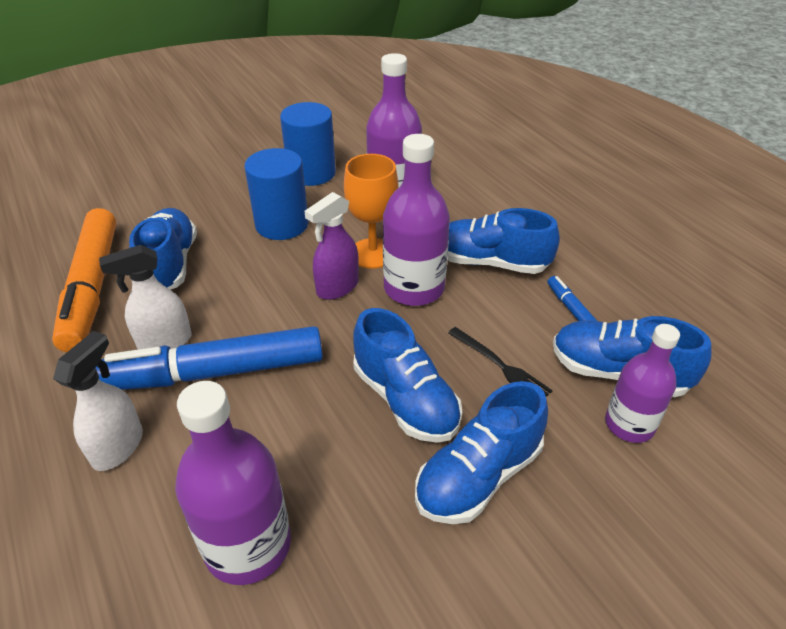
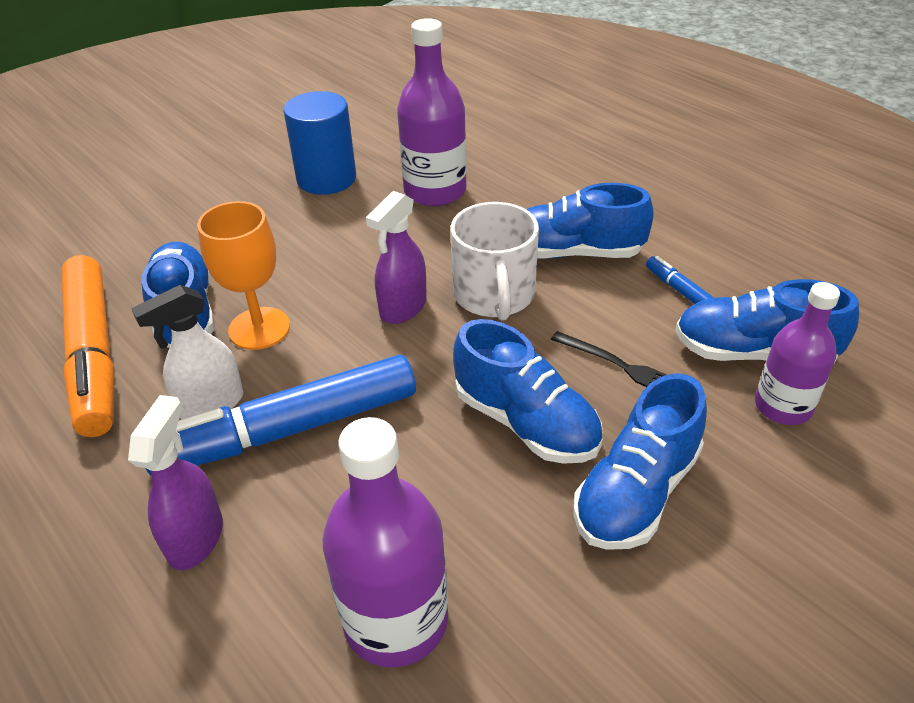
camera: 10 degrees left, 0 degrees up
white spray bottle [53,331,143,471] -> purple spray bottle [128,395,223,570]
blue cylinder [244,148,309,240] -> none
orange goblet [344,154,399,269] -> orange goblet moved to [197,201,290,350]
purple bottle [383,134,450,306] -> white mug [450,202,539,321]

